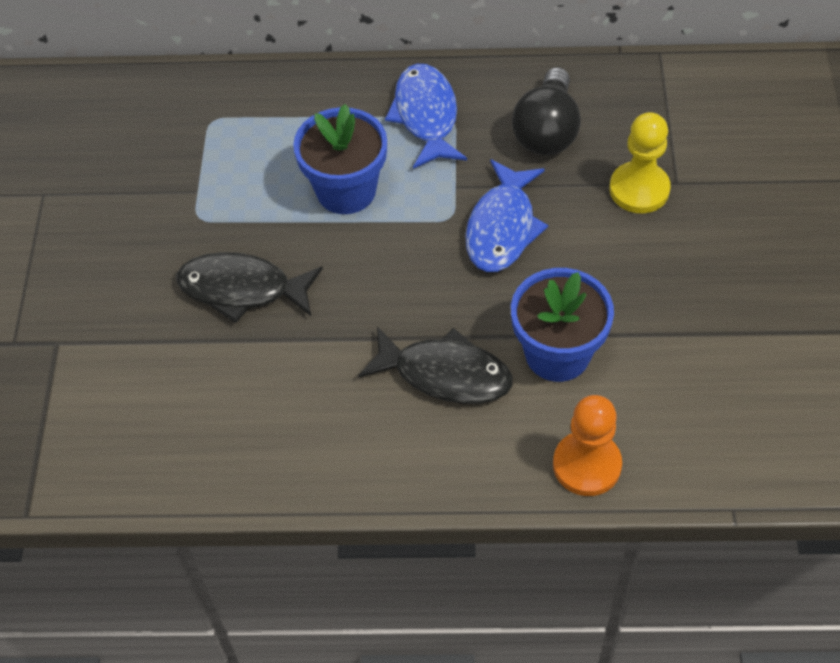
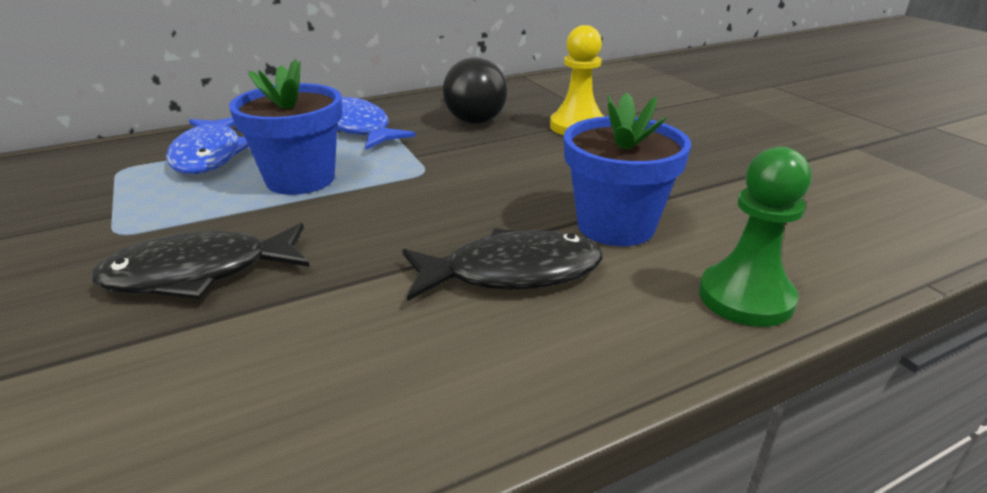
camera: 30 degrees left, 25 degrees down
blue fish [465,159,548,272] -> blue fish moved to [166,117,249,174]
orange pawn [553,395,622,496] -> green pawn [699,147,811,327]

